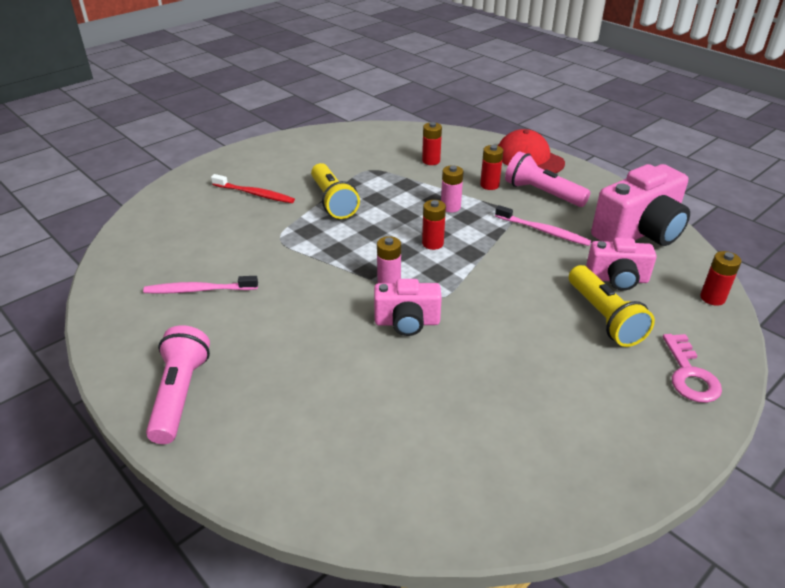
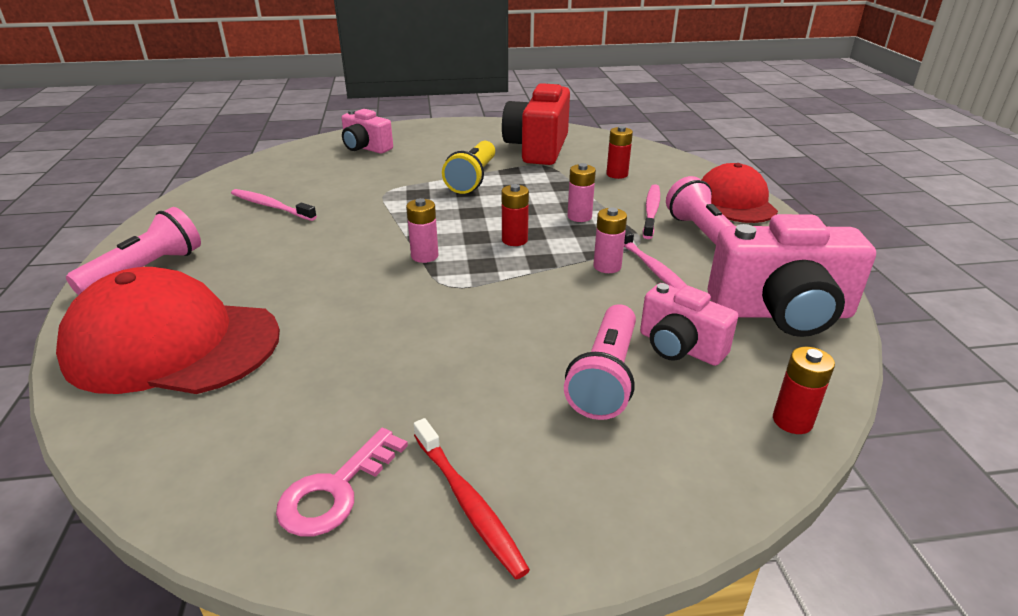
camera: 35 degrees right, 5 degrees down
red toothbrush [211,174,295,203] -> red toothbrush moved to [414,418,530,579]
pink camera [374,279,442,336] -> pink camera moved to [342,109,393,154]
red battery [480,145,503,190] -> pink toothbrush [643,184,660,239]
yellow flashlight [569,265,655,347] -> pink flashlight [564,304,636,420]
pink key [663,334,722,403] -> pink key moved to [276,428,408,537]
none -> red cap [56,267,280,394]
none -> red camera [502,82,570,165]
none -> pink battery [593,208,627,273]

